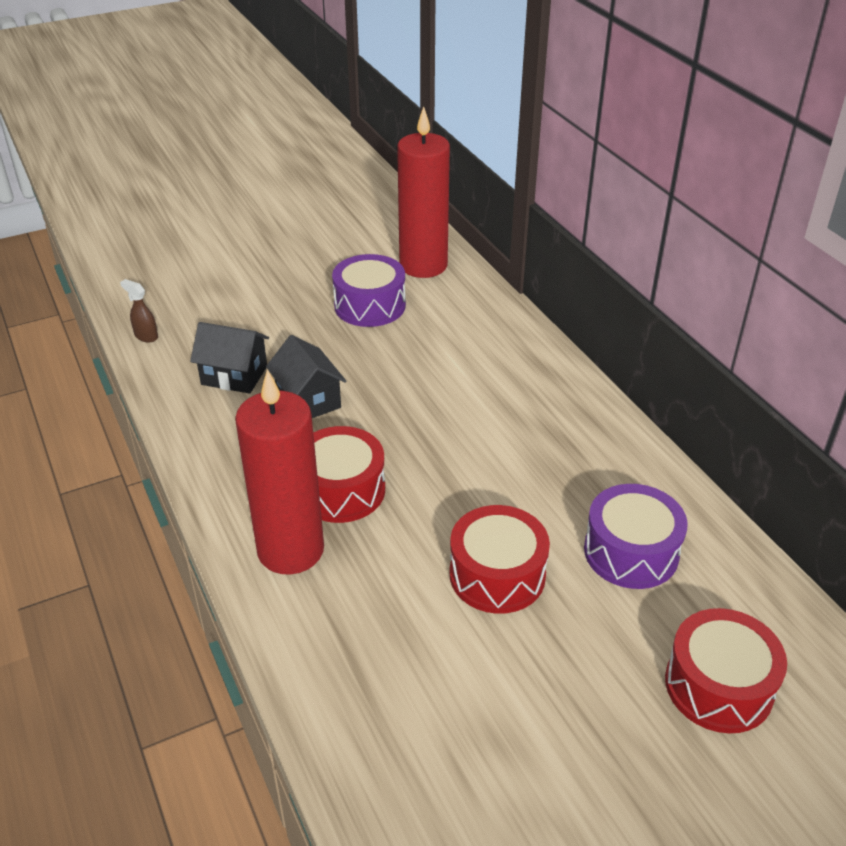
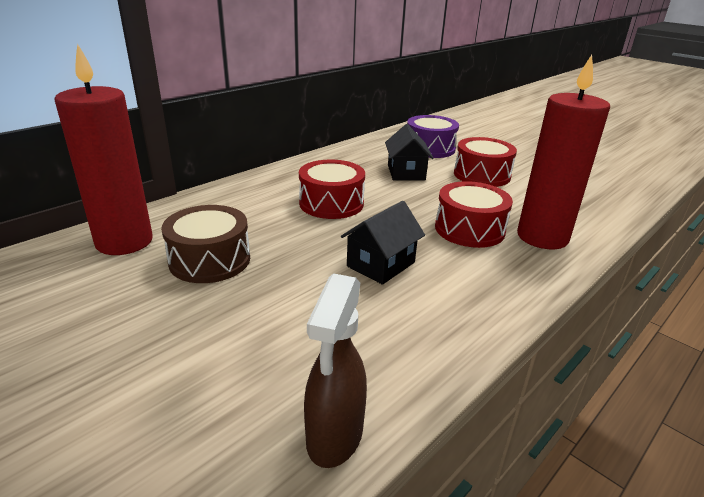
camera: 110 degrees left, 10 degrees down
brown spray bottle [120,279,158,342] -> brown spray bottle [304,273,367,468], size x1.82
black house [190,322,269,394] -> black house moved to [385,124,433,181]
purple drum [332,254,406,327] -> brown drum [161,205,250,283]
red drum [665,608,787,733] -> red drum moved to [299,159,365,219]

